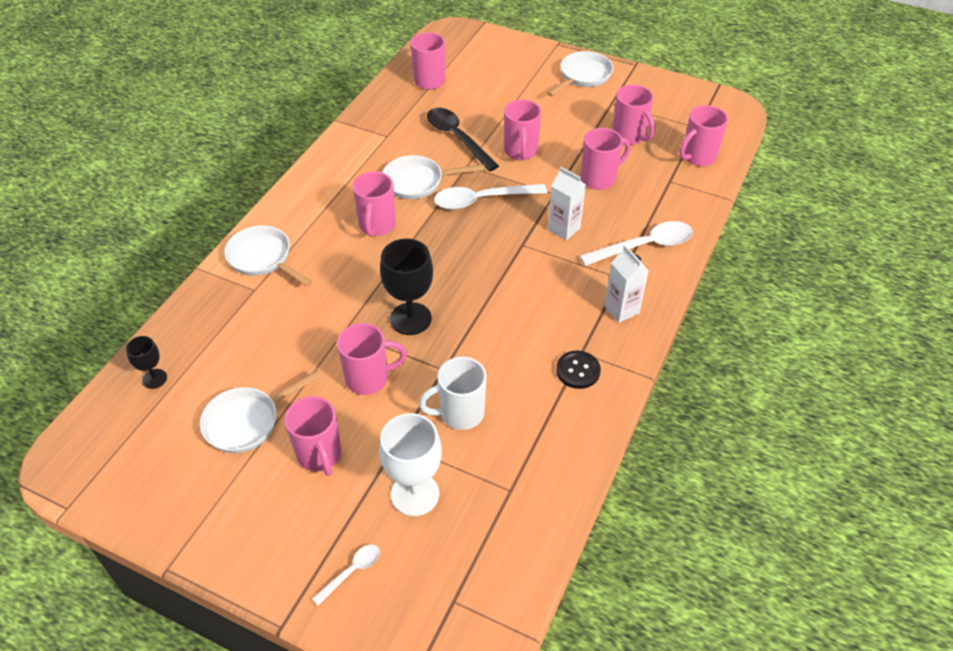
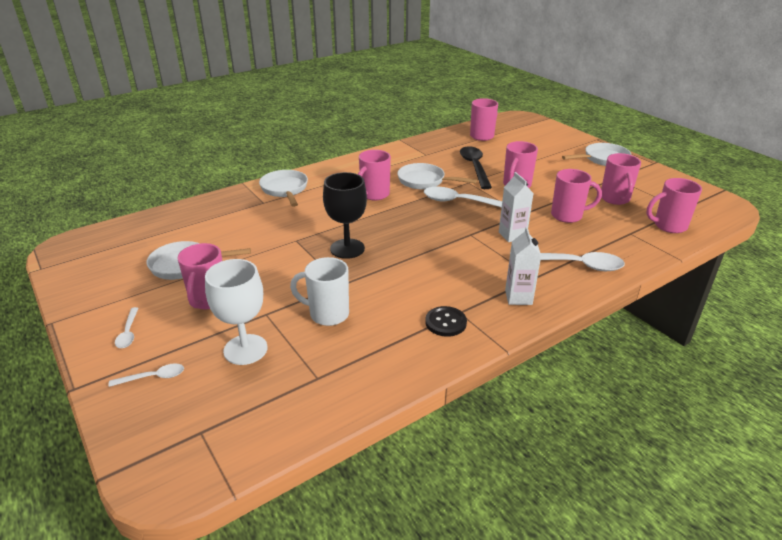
camera: 30 degrees right, 15 degrees down
black goblet [126,336,167,389] -> none
pink mug [337,323,407,395] -> none
none -> white spoon [115,307,139,348]

